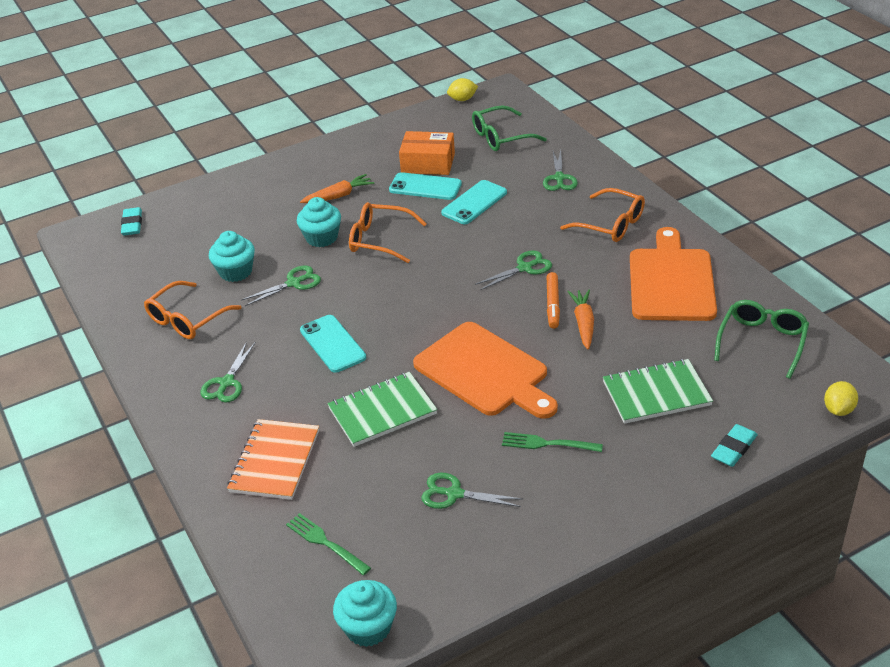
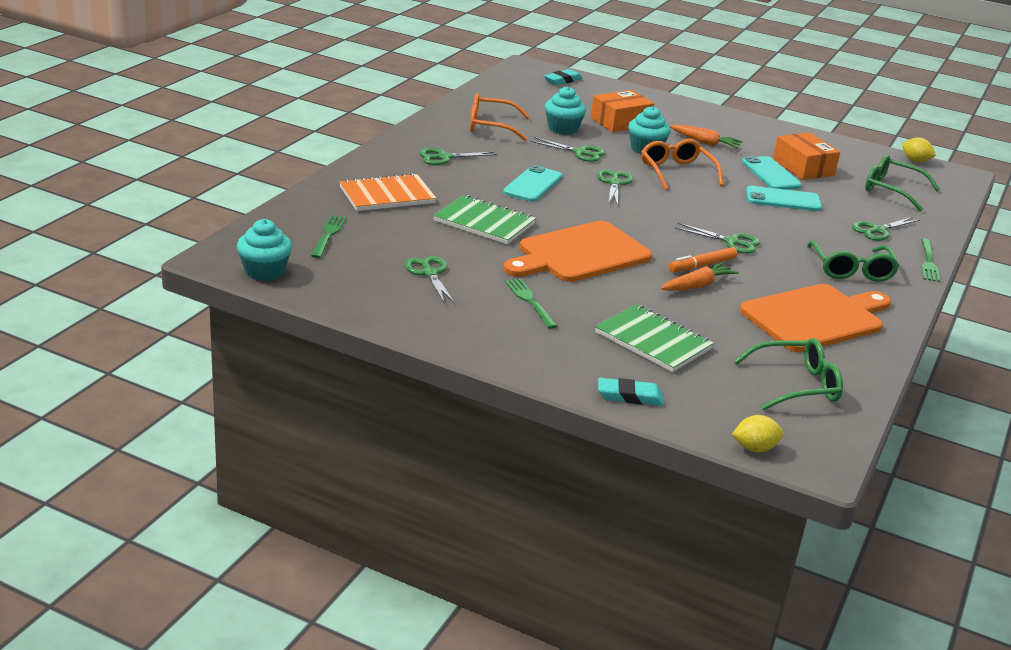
camera: 50 degrees right, 10 degrees down
orange cutting board [413,322,558,419] -> orange cutting board turned 45 degrees clockwise [504,221,652,282]
orange glasses [560,188,645,242] -> green glasses [807,240,900,282]
none -> orange box [591,90,654,132]
none -> green scissors [597,170,633,206]
none -> green fork [921,238,940,282]

